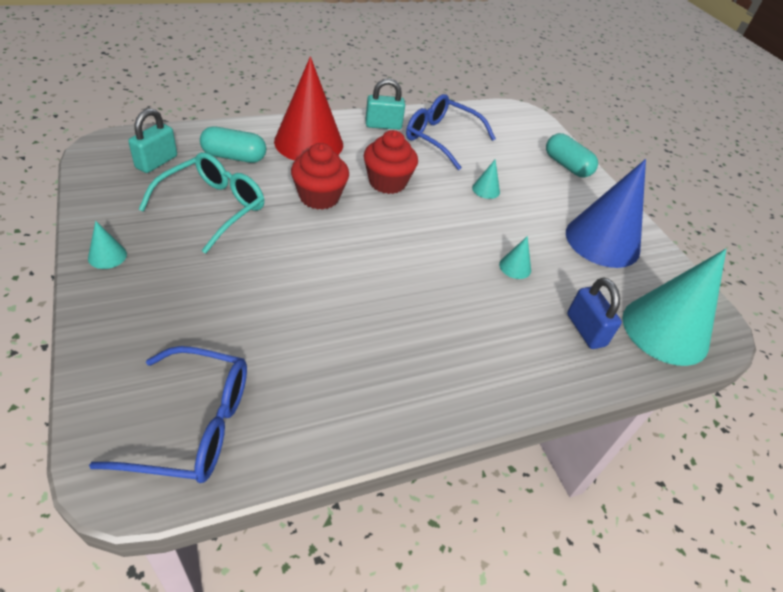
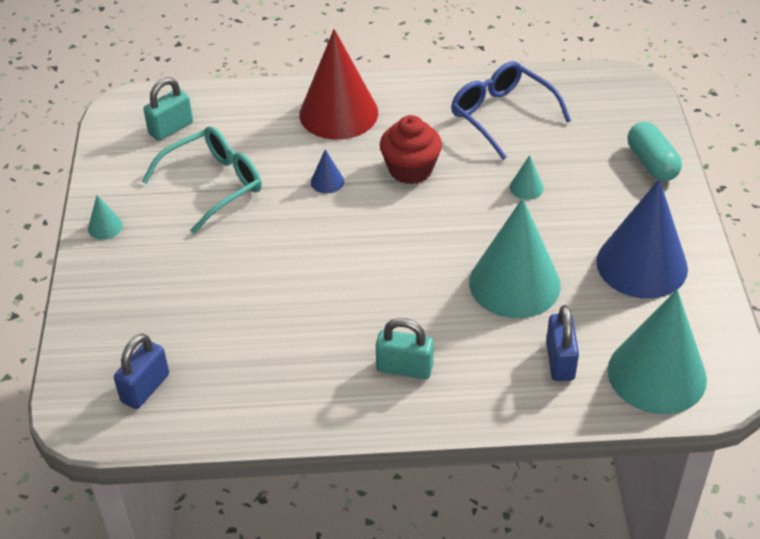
camera: 25 degrees right, 0 degrees up
blue glasses [89,346,247,483] -> blue padlock [114,334,169,409]
turquoise capsule [200,127,266,163] -> none
red cupcake [291,143,349,210] -> blue cone [311,149,344,193]
turquoise padlock [365,78,405,130] -> turquoise padlock moved to [376,318,434,379]
turquoise cone [499,236,531,279] -> turquoise cone [469,198,561,318], size x2.50

